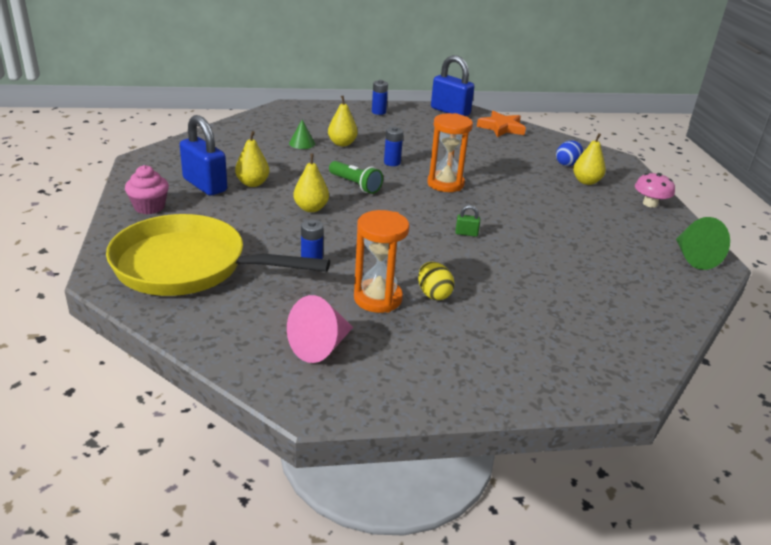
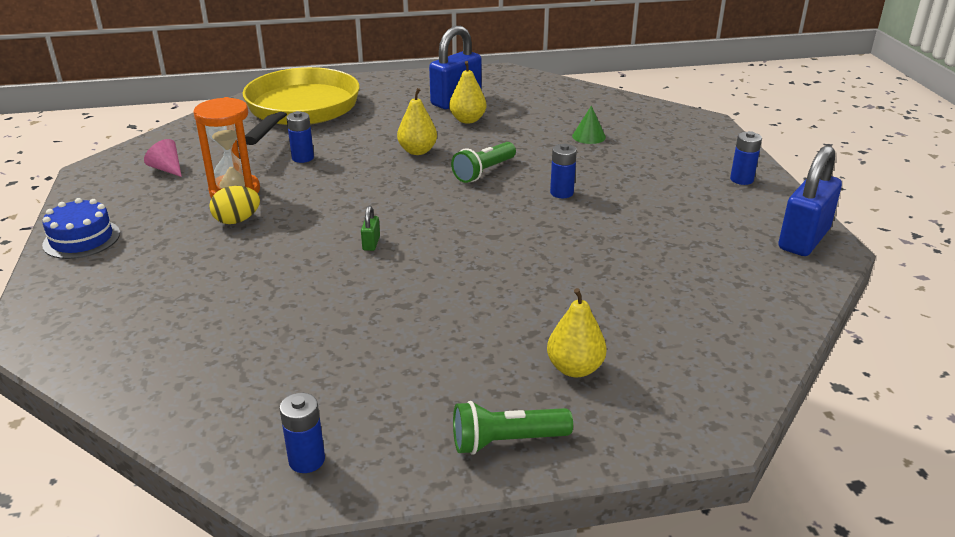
camera: 90 degrees right, 0 degrees up
pink cupcake [125,165,169,214] -> none
pink cone [287,295,353,363] -> pink cone [144,139,182,177], size x0.62
yellow pear [328,95,358,146] -> none
orange hourglass [427,113,473,192] -> none
orange star [477,111,526,137] -> none
blue egg [556,141,583,166] -> none
pink mushroom [635,173,675,208] -> green flashlight [453,401,573,455]
green cone [676,217,730,270] -> blue battery [279,393,325,473]
none -> blue cake [42,198,120,259]

